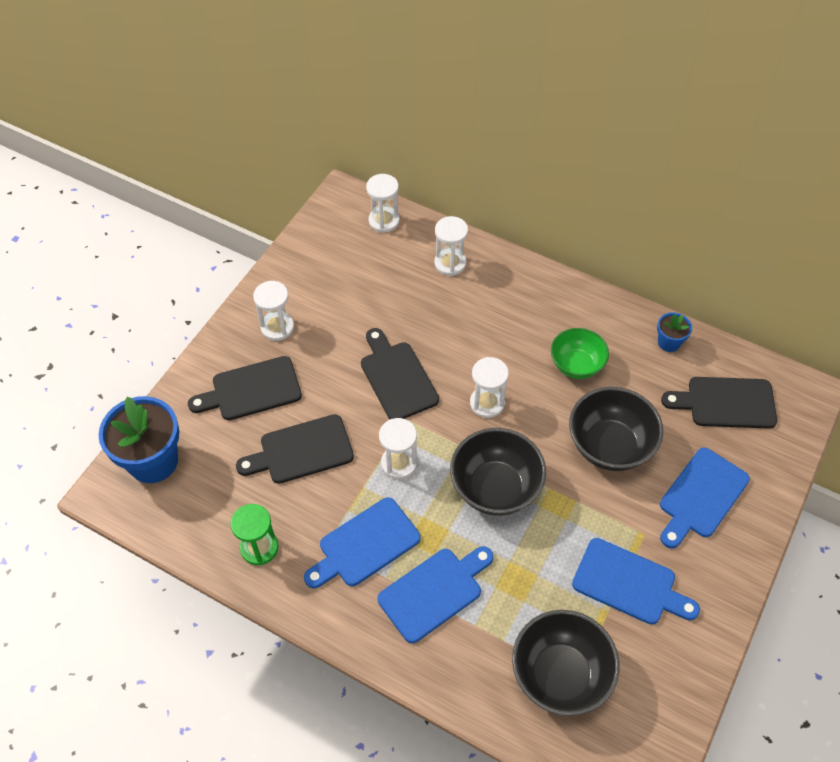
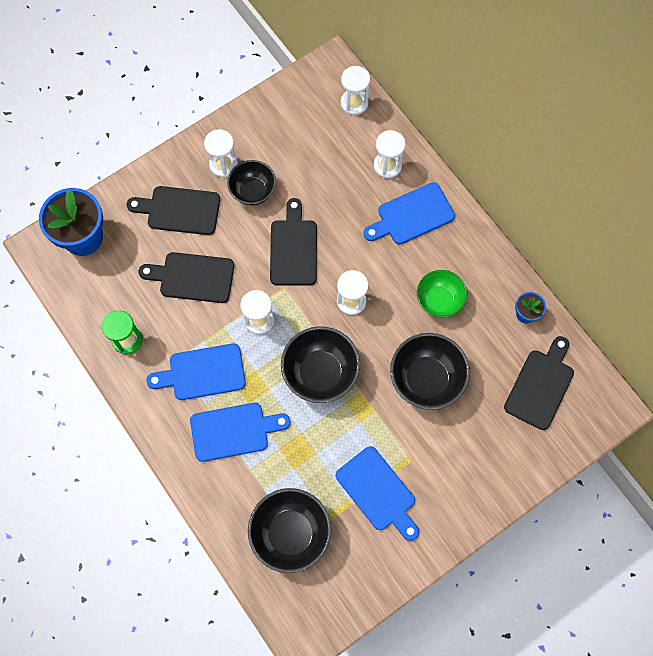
camera: 25 degrees right, 15 degrees up
blue cutting board [660,448,750,548] -> blue cutting board moved to [364,182,455,244]
black cutting board [661,377,777,429] -> black cutting board turned 90 degrees clockwise [504,336,574,430]
none -> black bowl [227,160,276,205]

